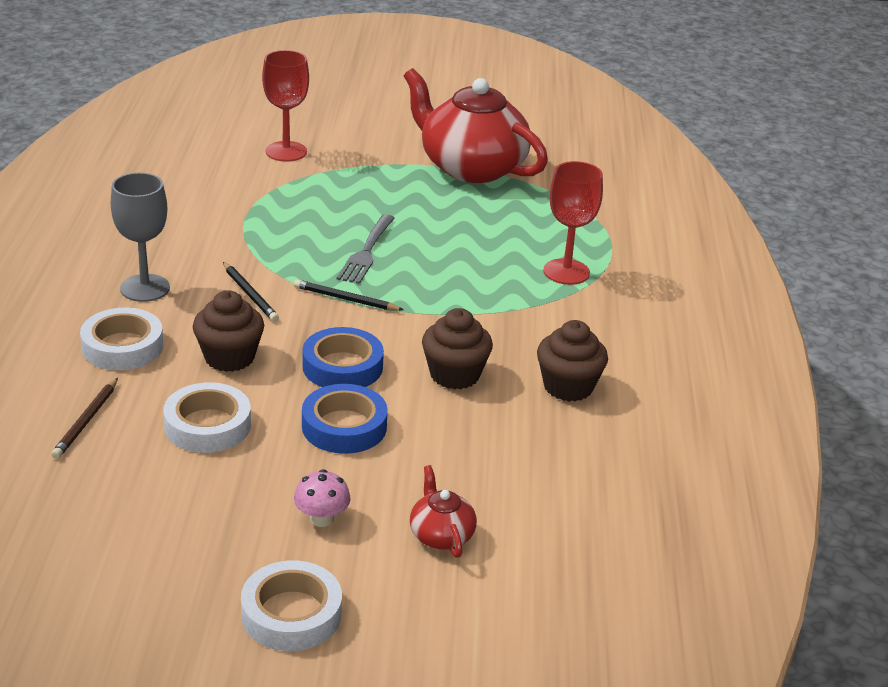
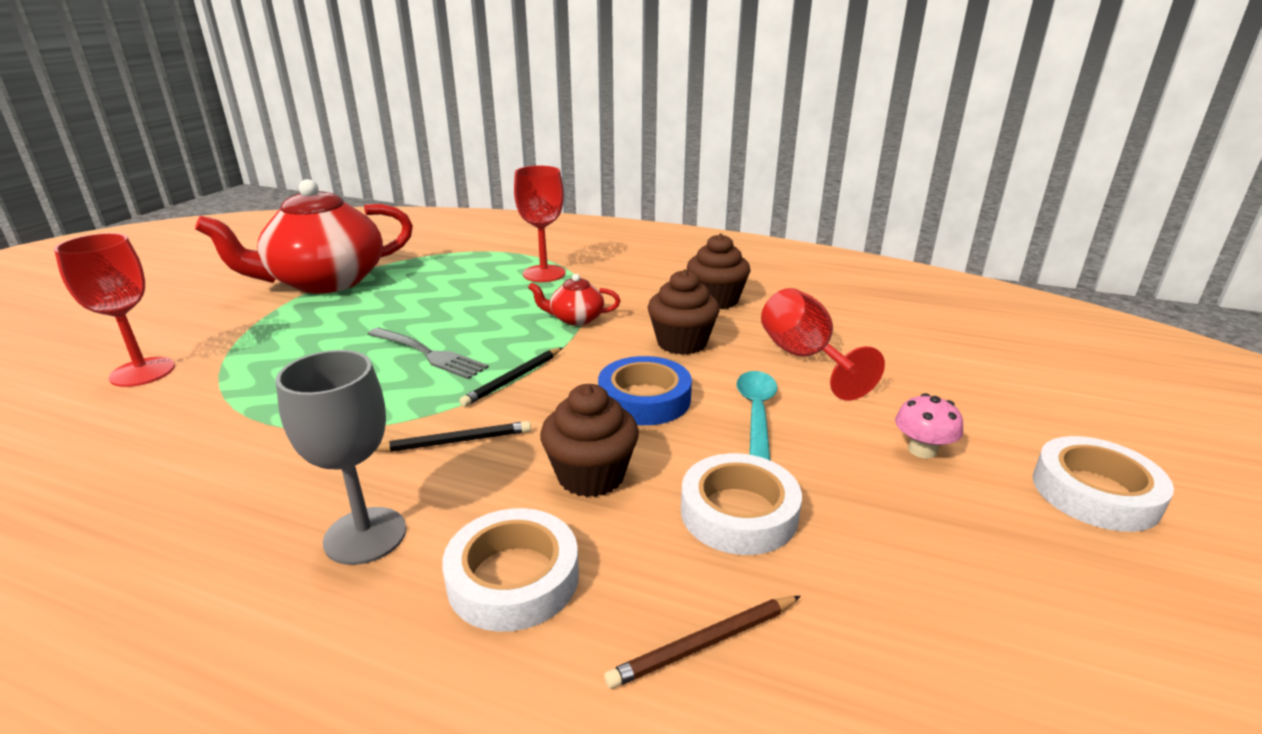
camera: 70 degrees left, 5 degrees down
brown pencil [51,378,118,459] -> brown pencil turned 120 degrees clockwise [604,596,801,689]
blue tape [302,384,388,454] -> turquoise spoon [736,371,777,460]
red teapot [410,465,477,558] -> red teapot moved to [528,274,620,326]
none -> red goblet [761,288,885,401]

